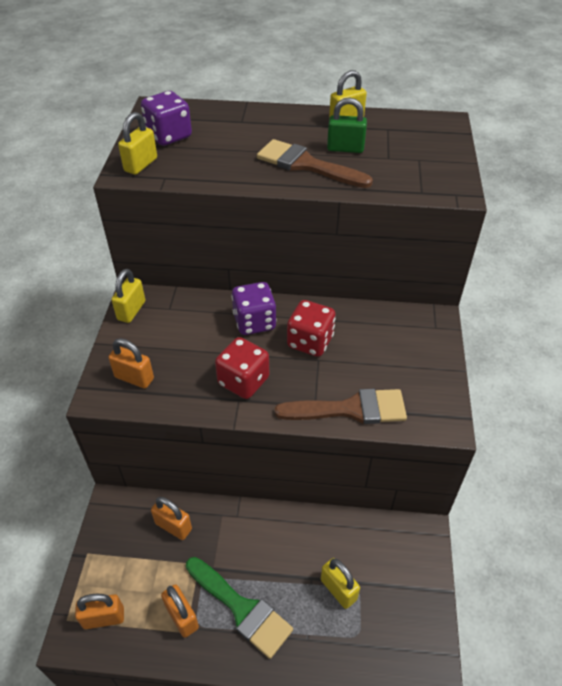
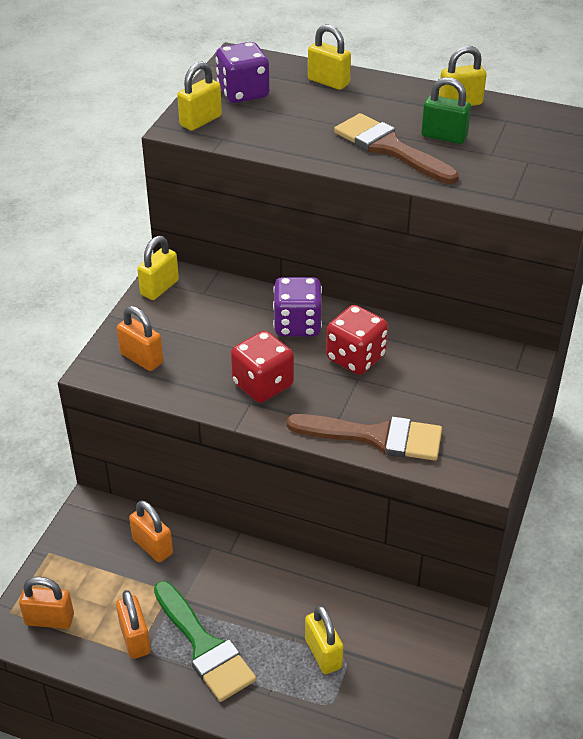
camera: 15 degrees right, 5 degrees down
none -> yellow padlock [308,24,351,90]

